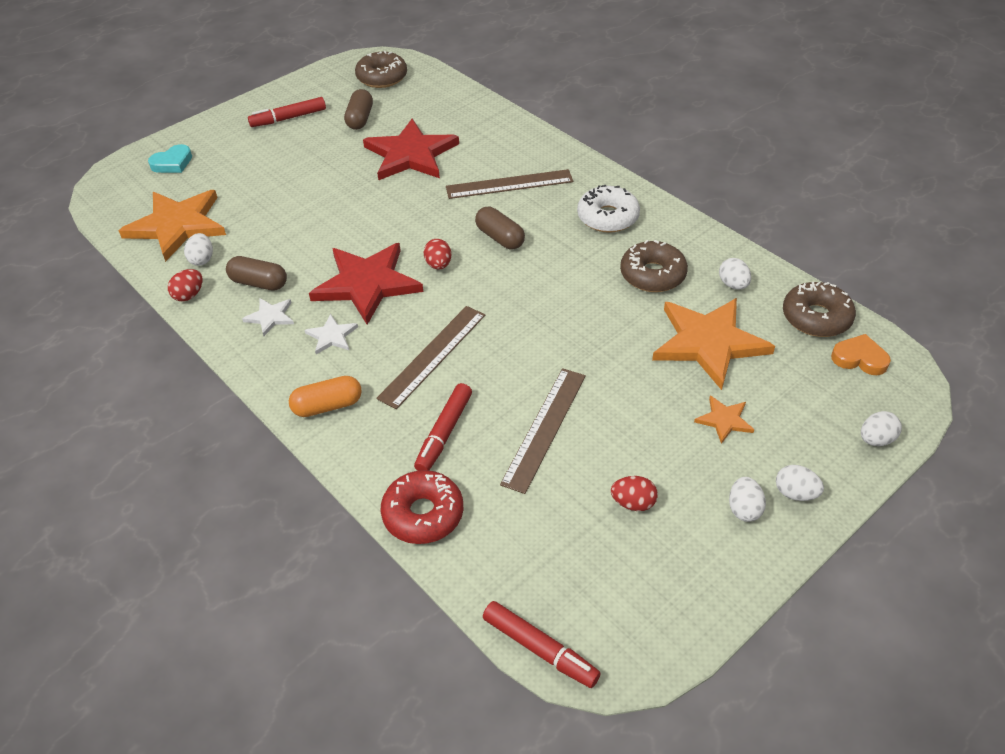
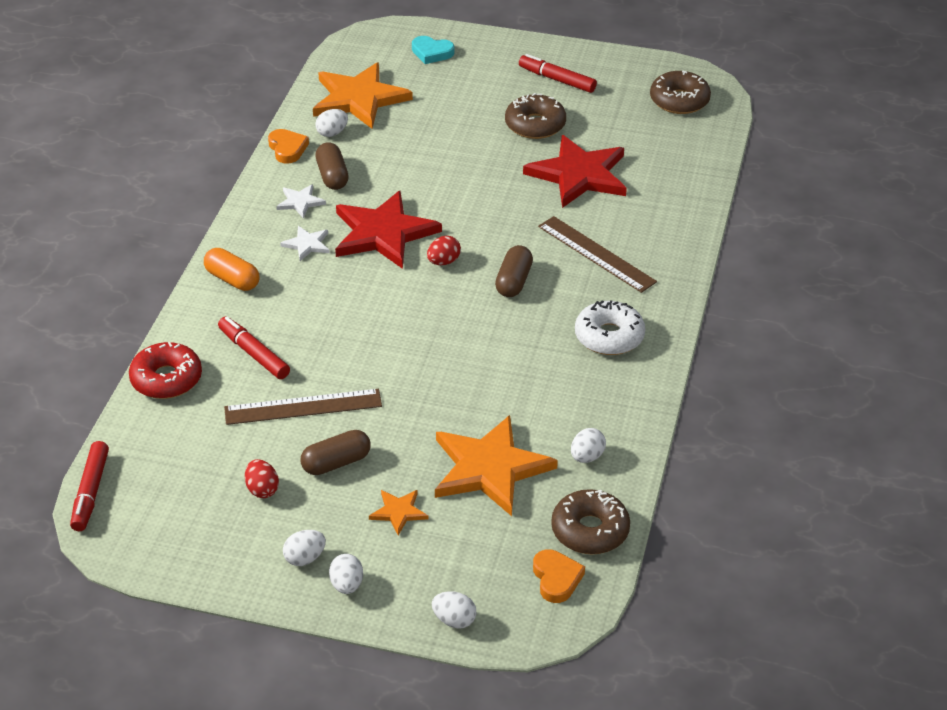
camera: 55 degrees right, 5 degrees down
red egg [168,269,203,301] -> orange heart [268,129,309,164]
brown capsule [344,89,373,130] -> brown capsule moved to [301,430,371,475]
brown ruler [376,306,485,409] -> none
red marker [414,383,472,471] -> red marker turned 60 degrees clockwise [218,317,290,379]
brown donut [620,240,688,292] -> brown donut moved to [505,93,566,139]

